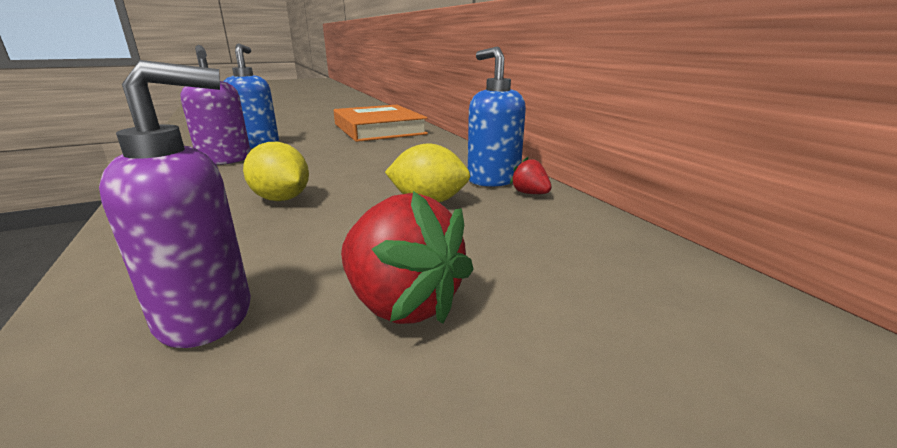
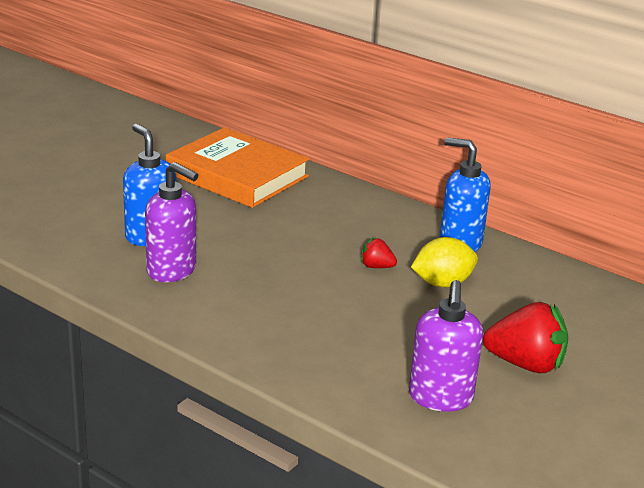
camera: 30 degrees left, 5 degrees up
purple soap dispenser [99,60,251,348] -> purple soap dispenser turned 150 degrees clockwise [409,280,483,412]
yellow lemon [243,142,309,201] -> none
red strawberry [510,157,551,194] -> red strawberry moved to [361,238,397,268]

